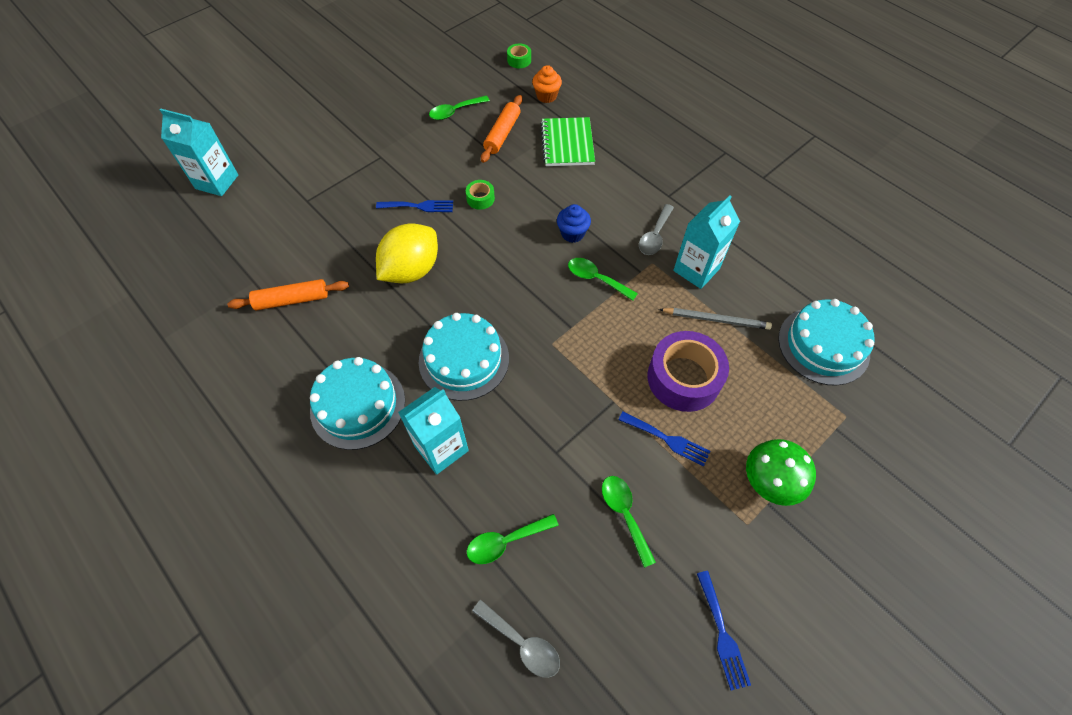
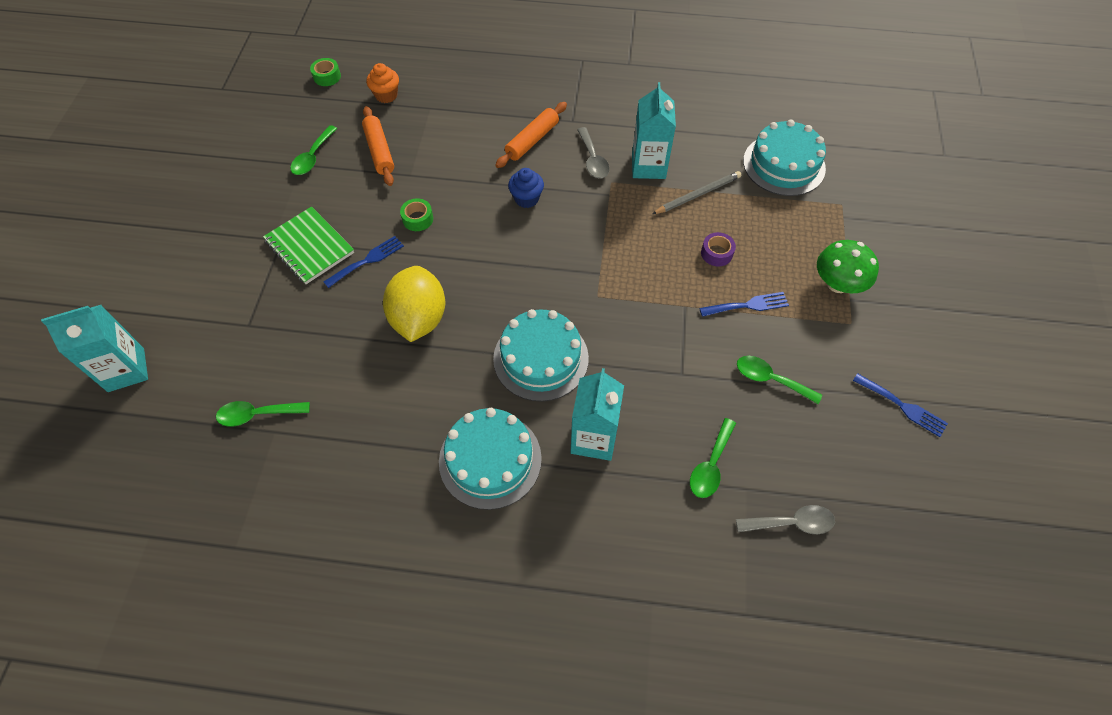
camera: 40 degrees left, 0 degrees up
orange rolling pin [227,279,349,310] -> orange rolling pin moved to [495,102,567,168]
green notebook [541,117,595,166] -> green notebook moved to [263,206,354,284]
green spoon [568,258,638,301] -> green spoon moved to [216,401,310,427]
purple tape [647,331,729,412] -> purple tape [701,232,736,266], size x0.46

